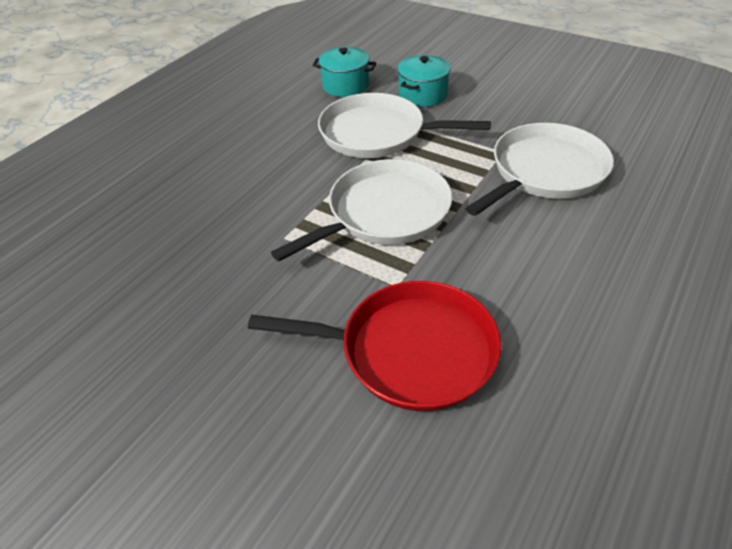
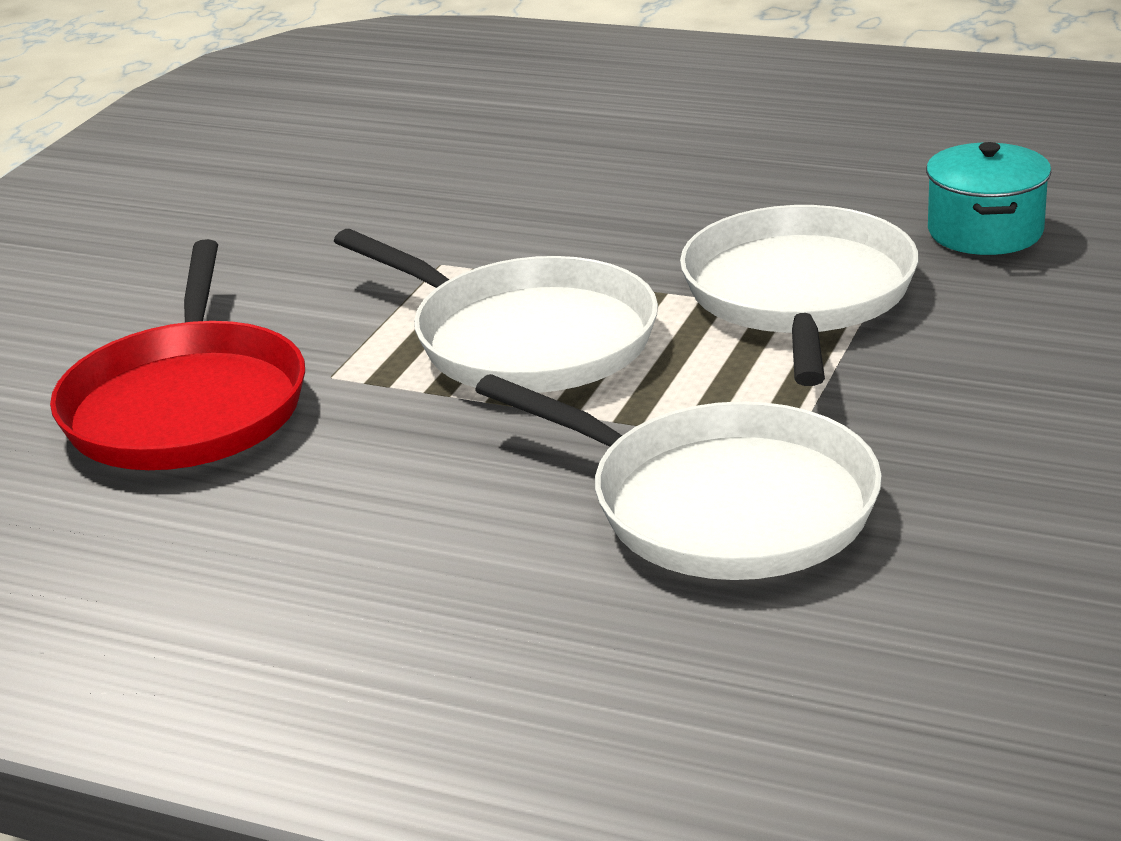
camera: 80 degrees right, 15 degrees down
turquoise pot [397,55,451,107] -> none

